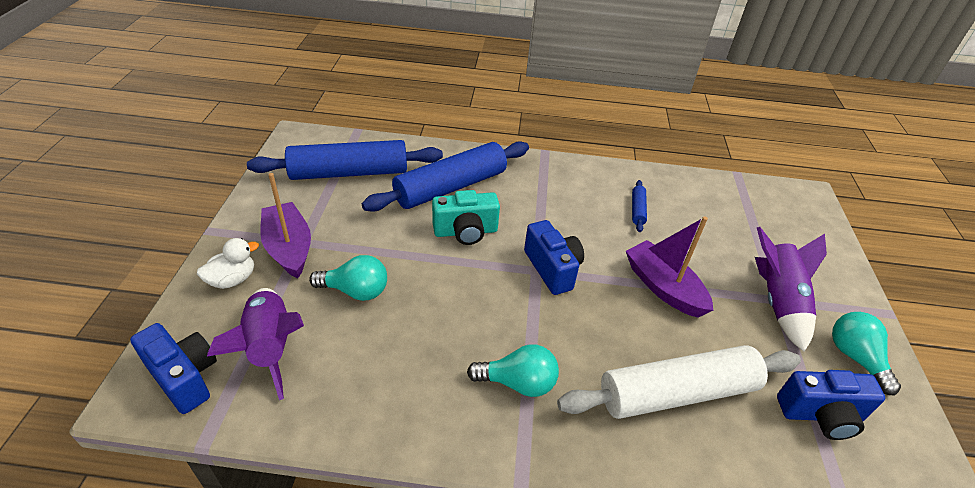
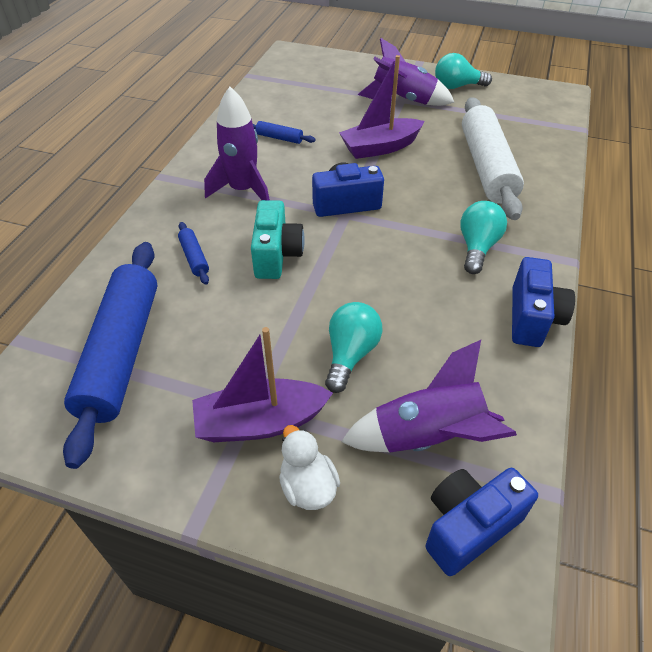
camera: 75 degrees left, 5 degrees up
blue rolling pin [362,141,529,212] -> blue rolling pin [178,222,209,285], size x0.41
blue camera [777,370,885,440] -> blue camera moved to [512,257,575,347]
none -> purple rocket [204,87,270,200]

